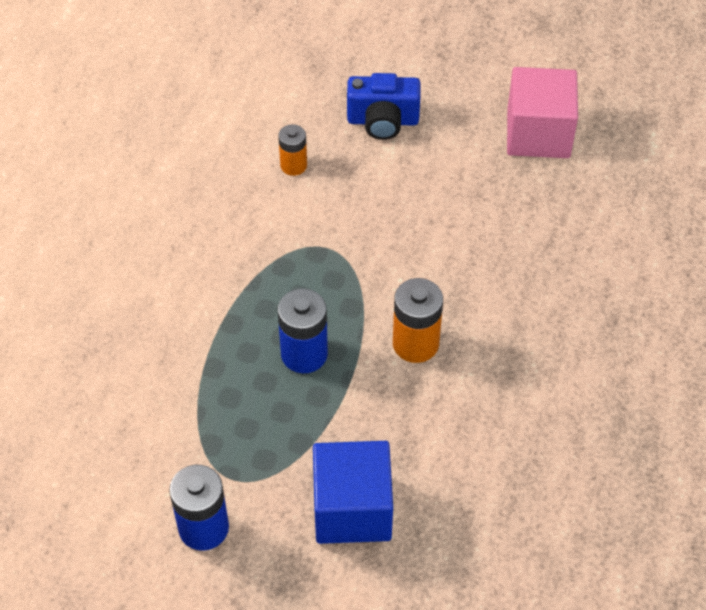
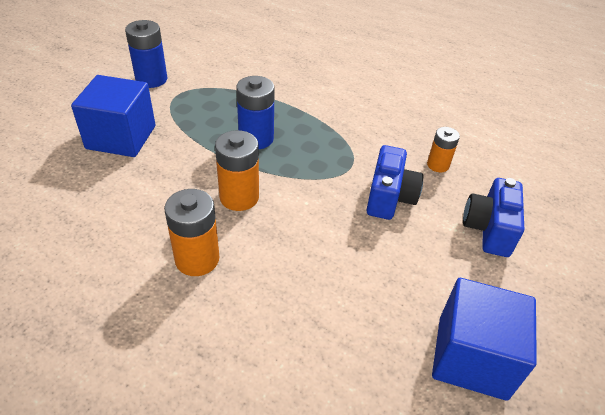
camera: 100 degrees right, 10 degrees down
pink cube [507,67,578,158] -> blue cube [432,278,537,401]
none -> orange battery [164,189,219,276]
none -> blue camera [367,145,424,220]

